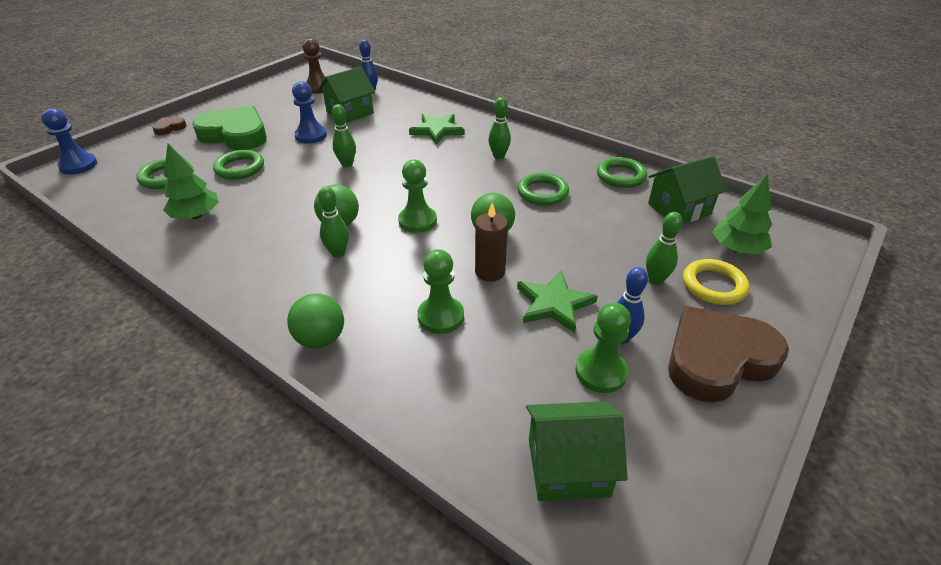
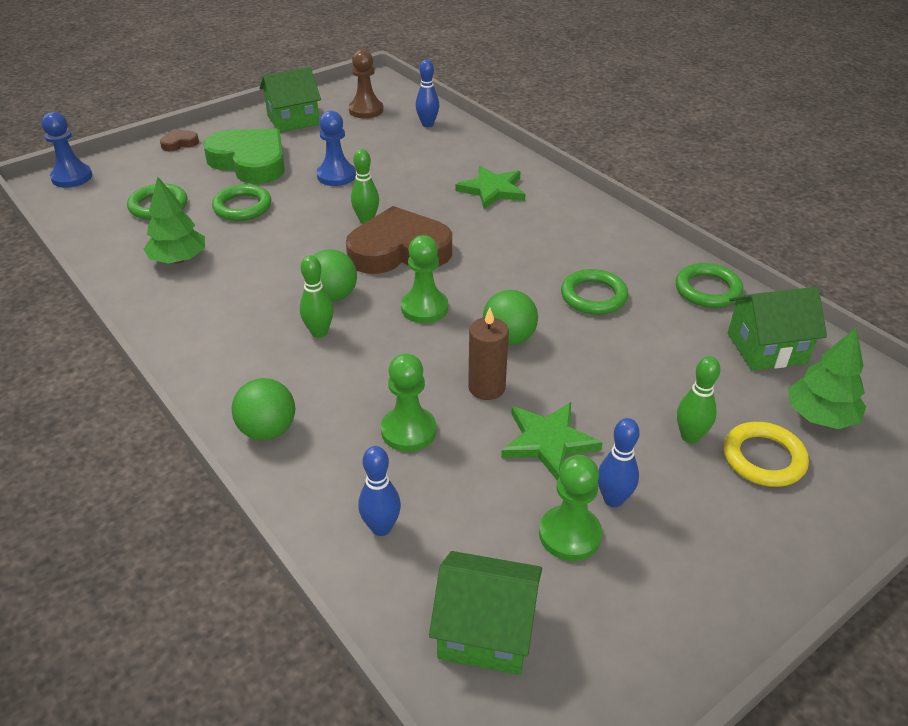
camera: 15 degrees right, 0 degrees up
green house [318,66,375,123] -> green house moved to [259,67,321,133]
green bowling pin [489,97,511,159] -> none
brown heart [668,306,789,402] -> brown heart moved to [346,206,452,274]
none -> blue bowling pin [358,446,401,536]

